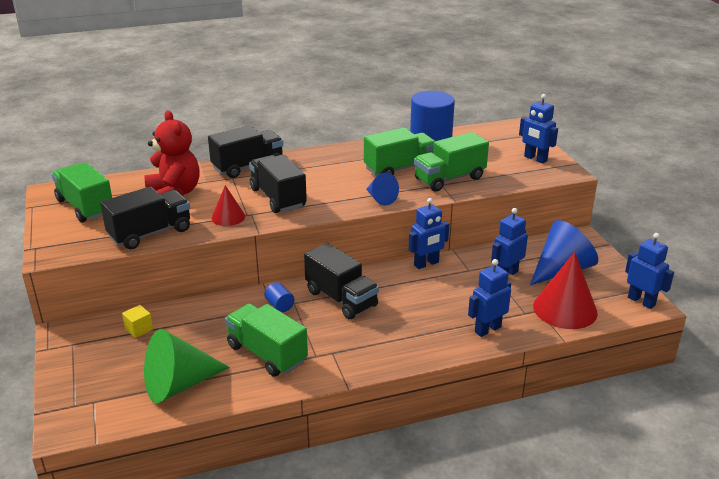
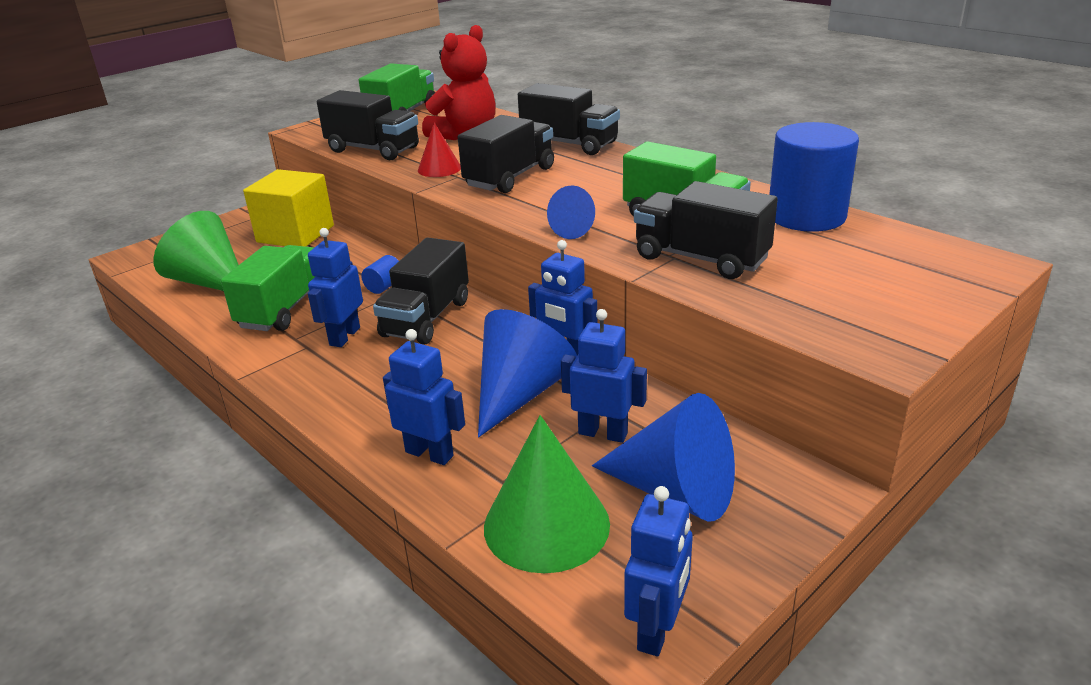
camera: 65 degrees right, 0 degrees up
yellow cube [122,305,153,338] -> yellow cube [243,169,334,247], size x2.44
green truck [414,132,489,191] -> black truck [634,181,778,279]
blue robot [519,94,558,164] -> blue robot moved to [308,228,363,347]
red cone [533,252,598,329] -> green cone [484,415,610,573]
none -> blue cone [478,309,577,438]

